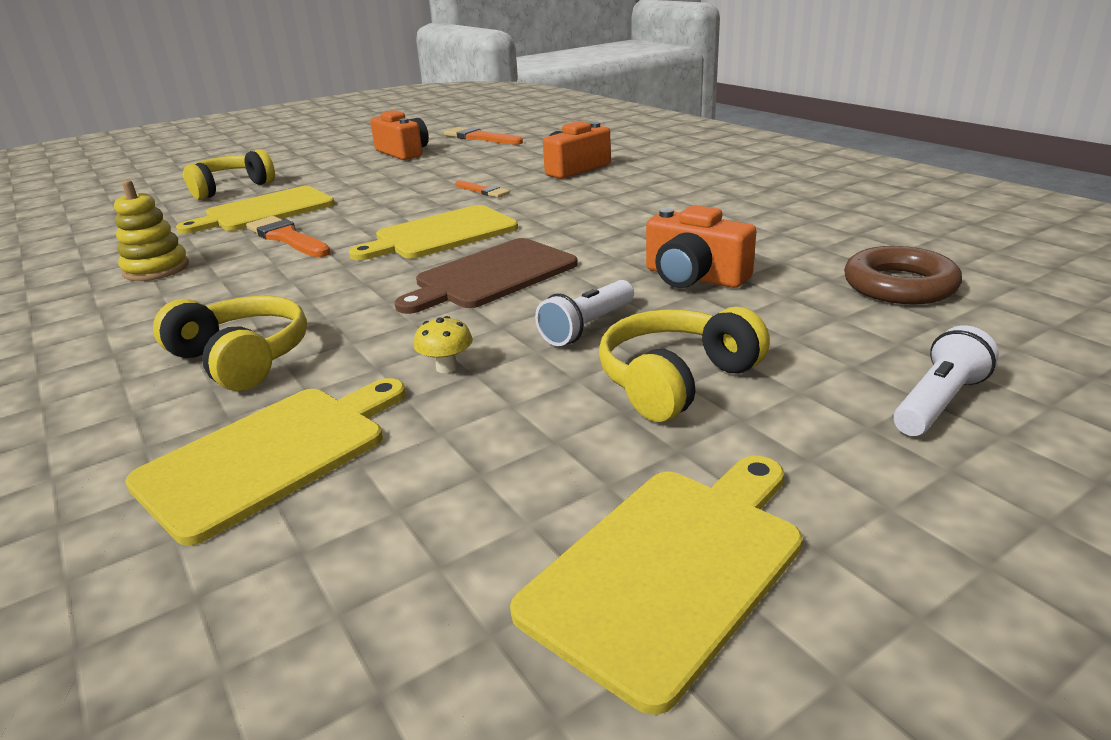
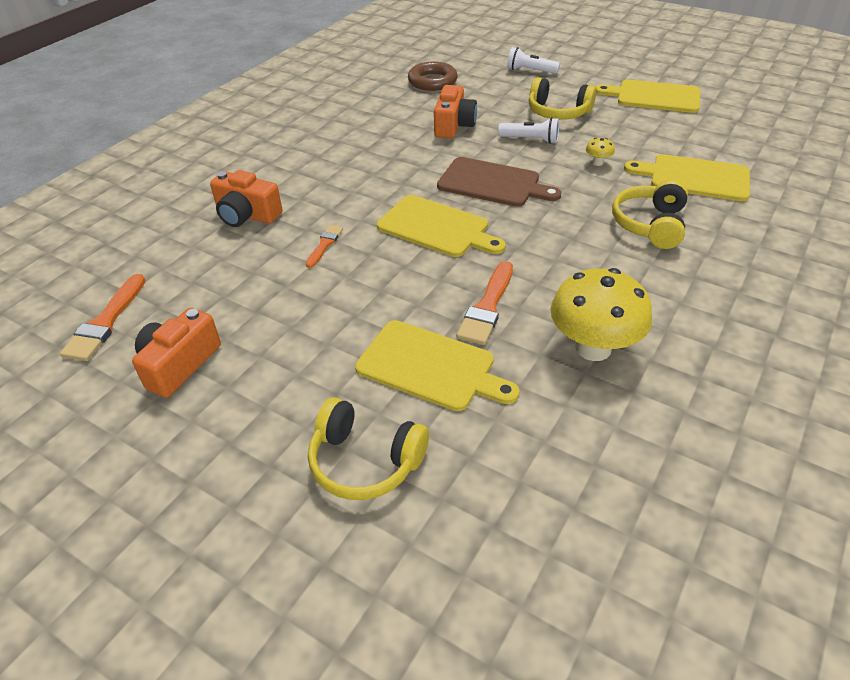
camera: 115 degrees left, 15 degrees up
yellow stacking toy [114,180,189,281] -> yellow mushroom [550,268,652,361]

